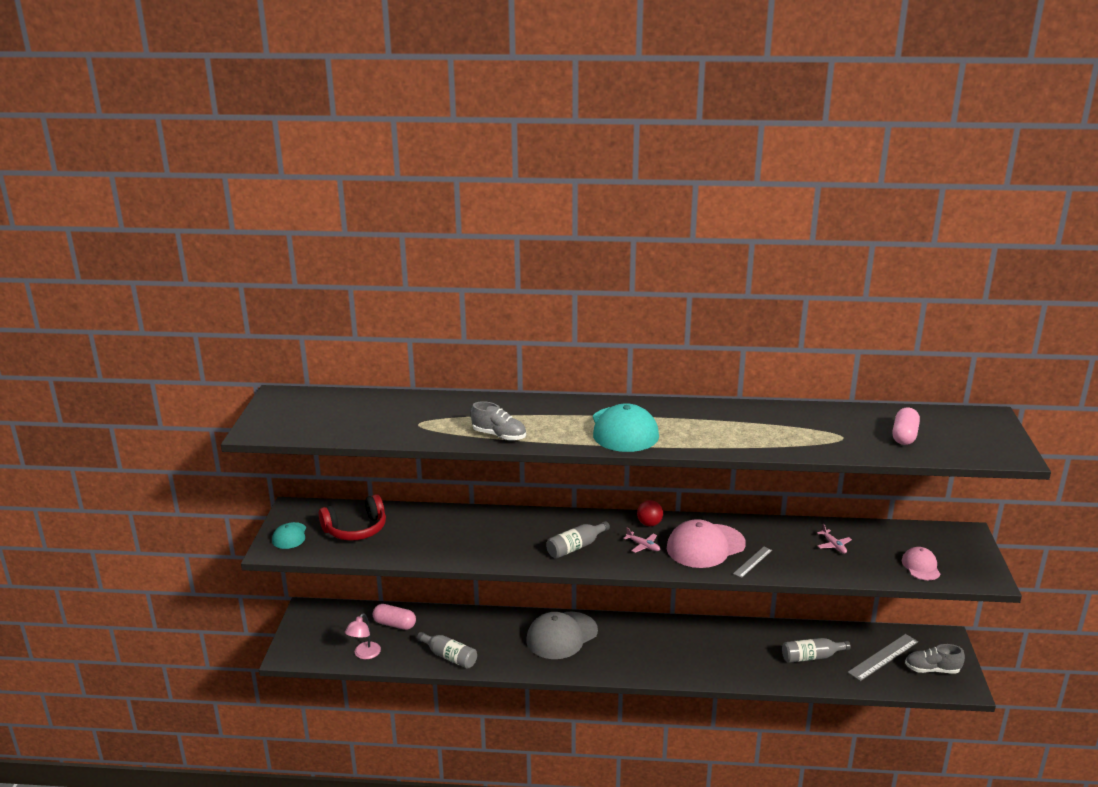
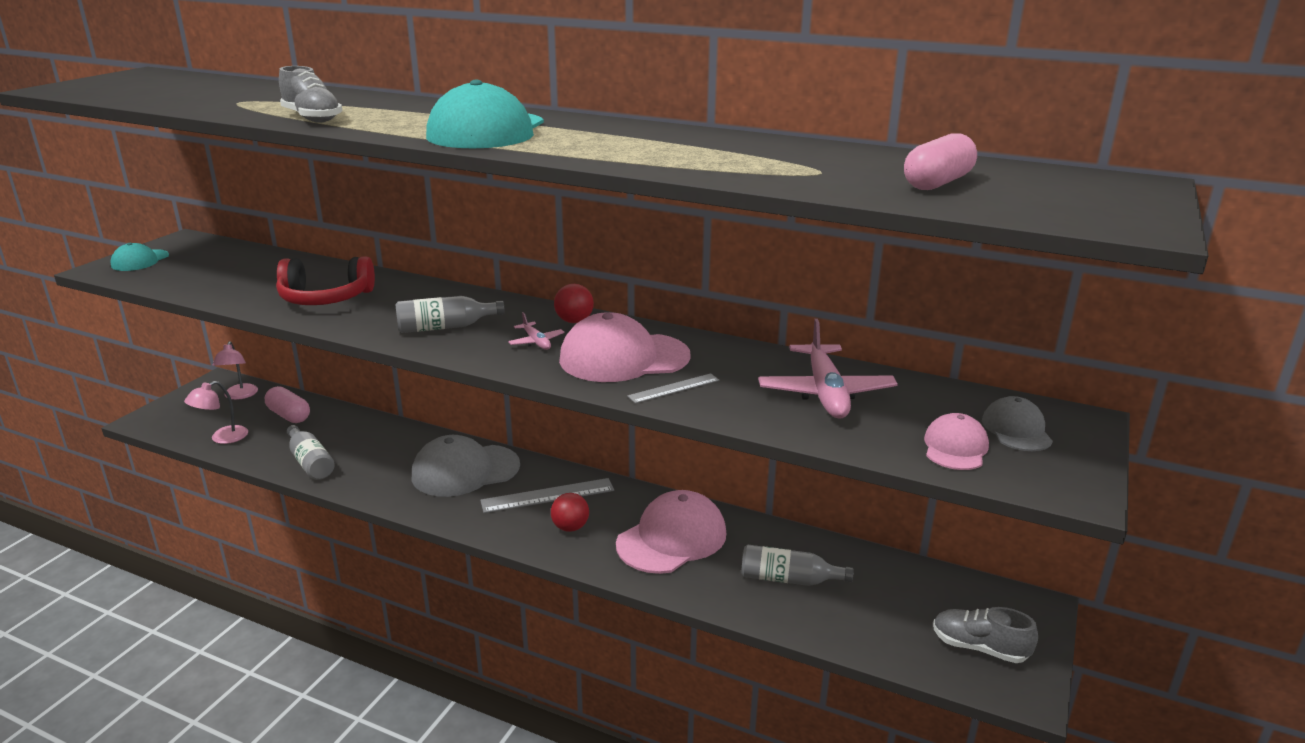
camera: 20 degrees right, 0 degrees up
red headphones [319,494,386,541] -> red headphones moved to [276,256,375,305]
pink plane [817,524,852,554] -> pink plane [758,319,898,419], size x2.11
grey ruler [848,634,918,681] -> grey ruler moved to [480,478,614,513]
none -> pink lamp [213,341,258,400]
none -> red ball [551,493,589,532]
none -> pink cap [616,490,727,574]
none -> grey cap [982,396,1053,451]

